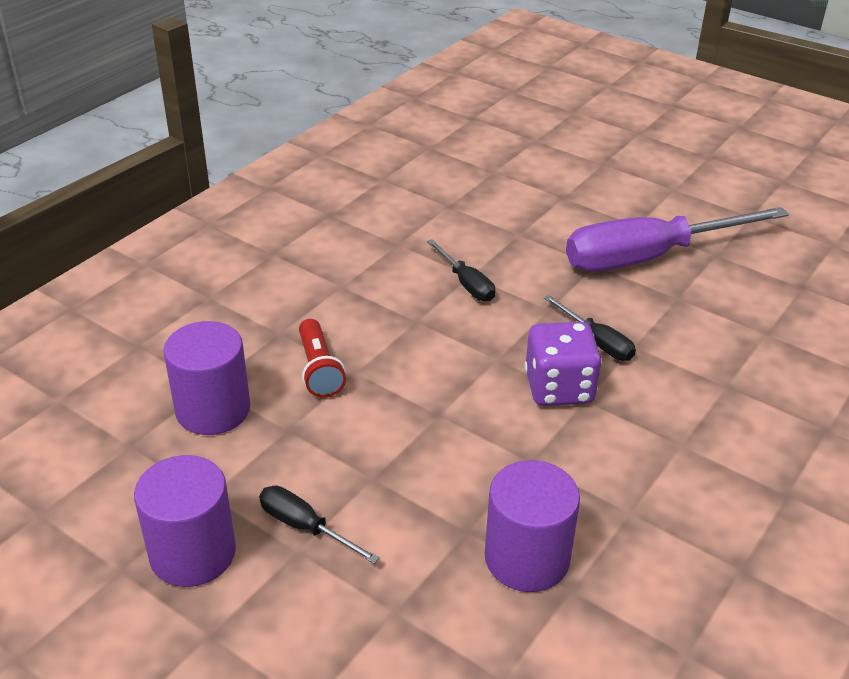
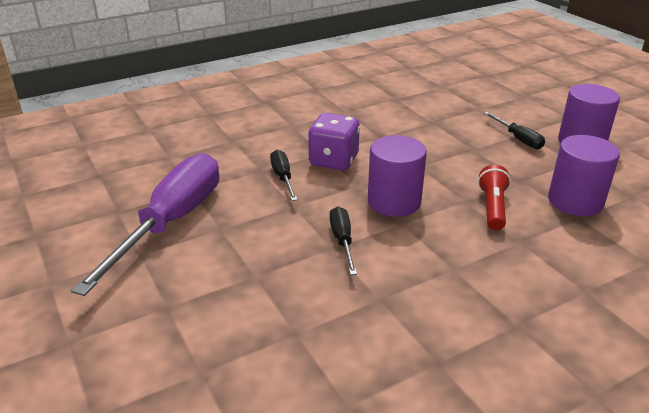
camera: 155 degrees left, 5 degrees down
purple cylinder [485,460,580,592] -> purple cylinder moved to [368,135,427,217]
purple screwdriver [566,207,789,272] -> purple screwdriver turned 75 degrees counterclockwise [71,153,219,296]

